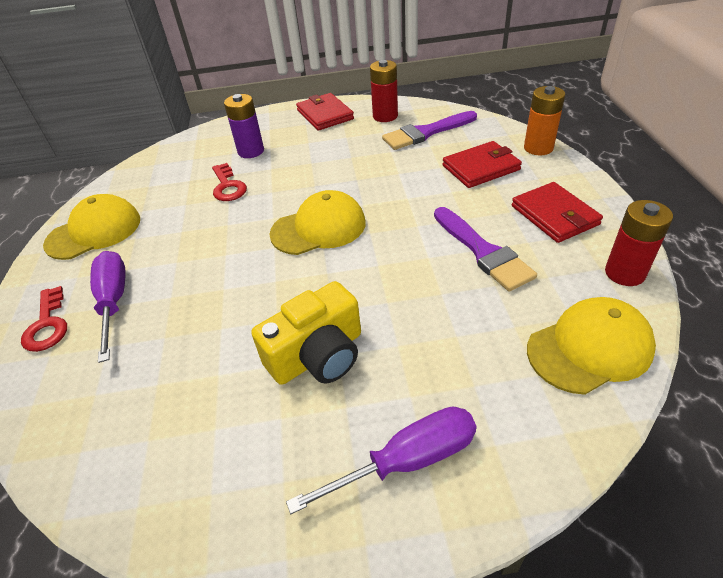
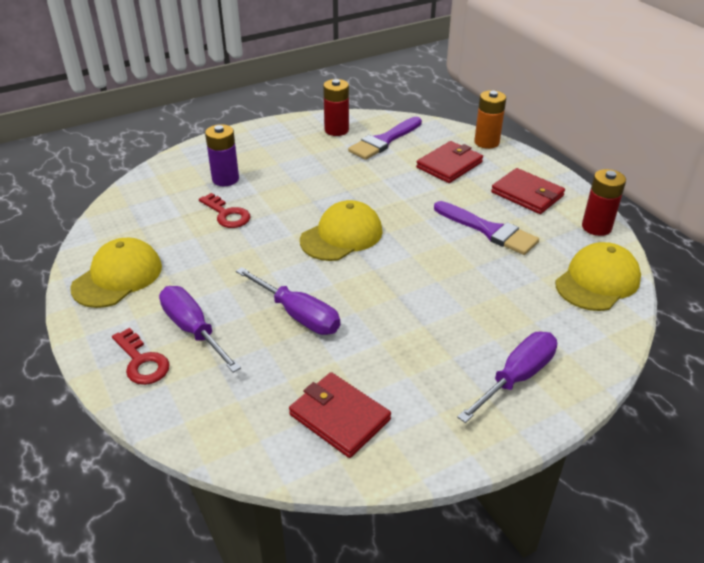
camera: 25 degrees left, 5 degrees down
yellow camera [251,281,361,385] -> none
red wallet [296,93,354,131] -> red wallet moved to [289,372,391,458]
none -> purple screwdriver [236,267,340,335]

